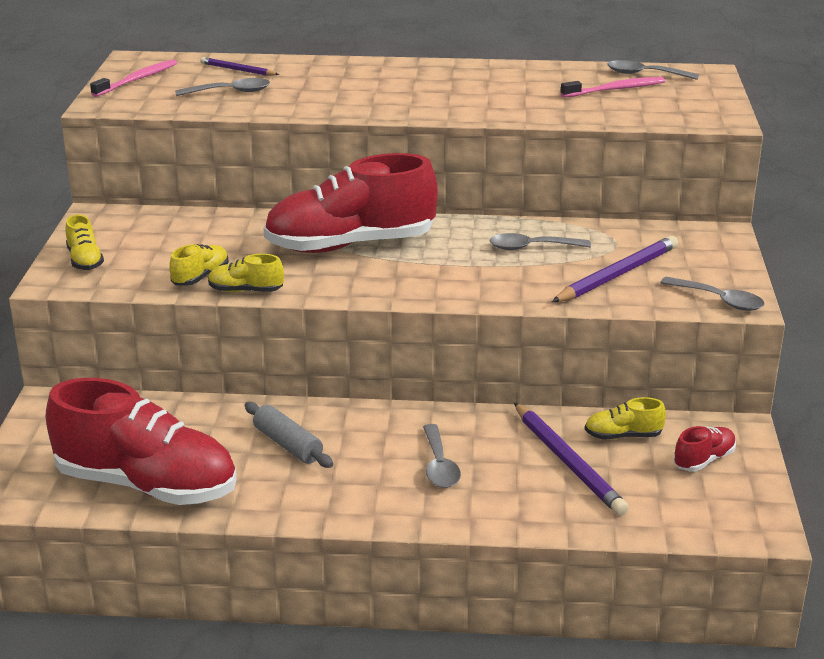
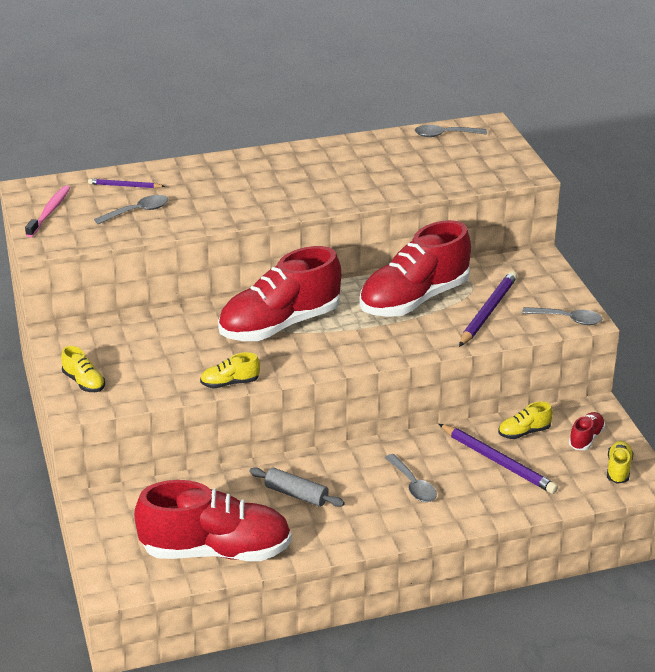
camera: 20 degrees left, 5 degrees up
yellow shoe [169,244,229,286] -> yellow shoe moved to [607,441,634,484]
grey spoon [490,233,591,250] -> red shoe [359,220,471,317]
pink toothbrush [561,77,665,98] -> none

